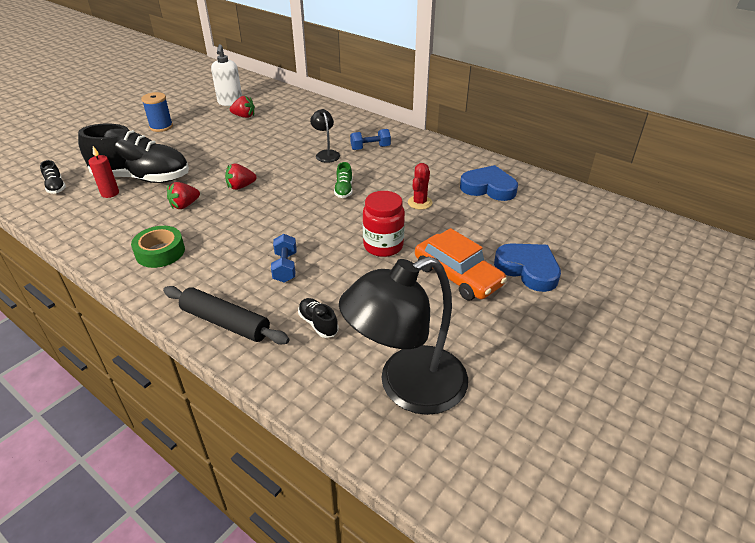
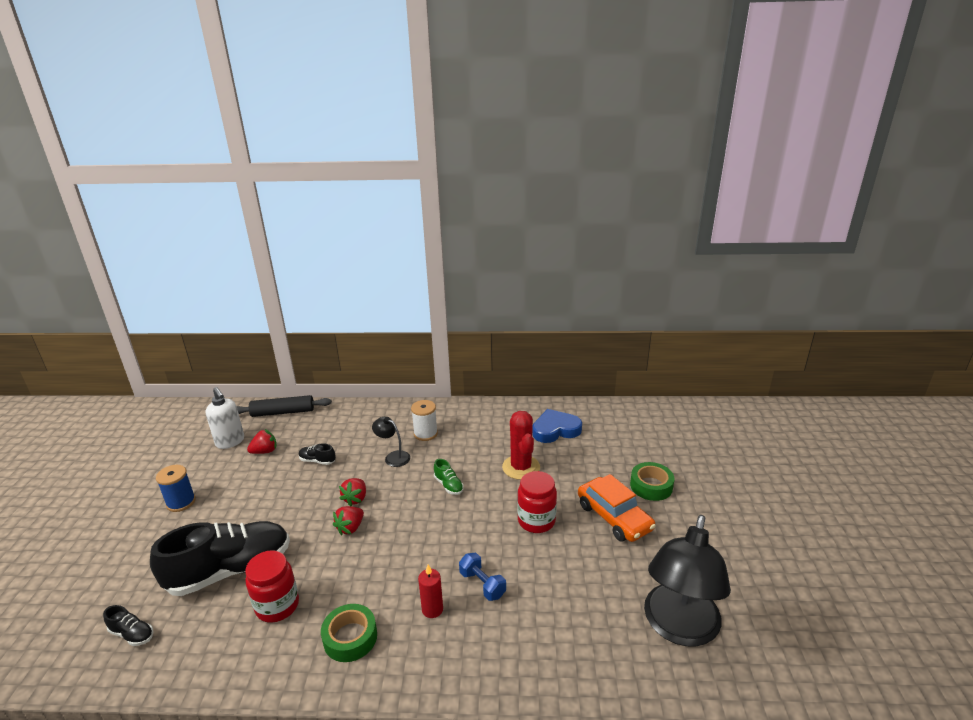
camera: 35 degrees left, 10 degrees down
red candle [89,146,119,198] -> red candle moved to [418,564,443,618]
black rolling pin [163,286,290,345] -> black rolling pin moved to [237,395,332,417]
red strawberry [167,182,200,209] -> red strawberry moved to [339,478,366,506]
black shoe [298,298,338,338] -> black shoe moved to [299,443,336,465]
blue dumbbell [350,129,391,150] -> white spool [411,400,438,441]
red cactus [408,163,432,209] -> red cactus [502,411,540,480], size x1.63
orange car [415,228,507,300] -> orange car turned 45 degrees clockwise [578,474,656,542]
blue heart [494,243,561,292] -> green tape [630,462,675,501]
none -> red jar [245,550,299,623]

